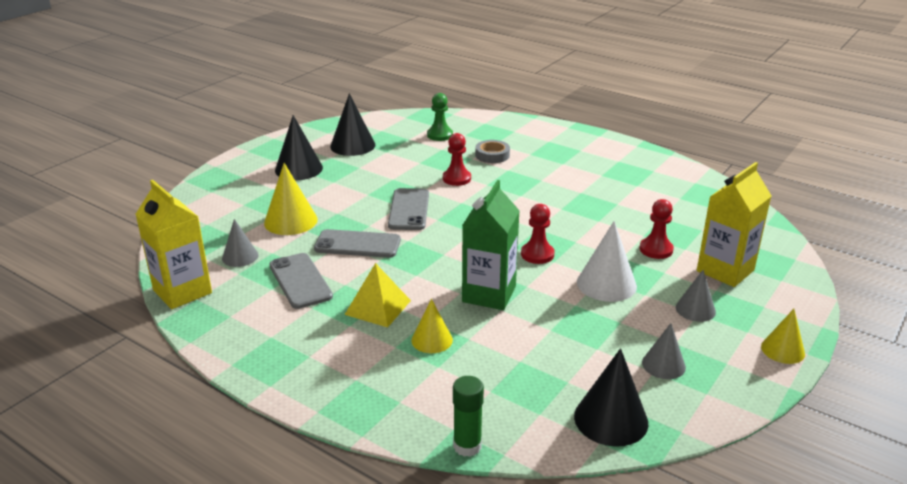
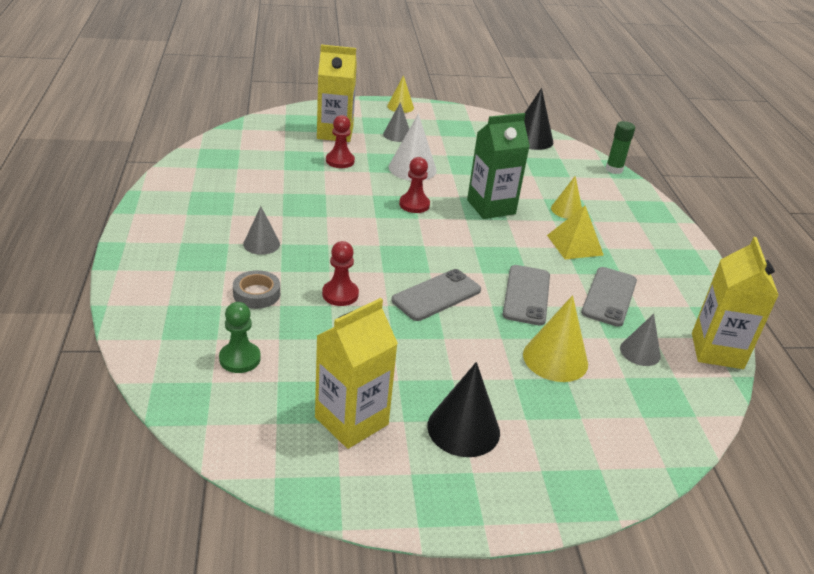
camera: 135 degrees left, 5 degrees up
grey phone [314,229,401,258] -> grey phone turned 45 degrees clockwise [503,265,550,326]
black cone [330,93,375,156] -> yellow carton [315,298,398,449]
grey cone [642,323,686,379] -> grey cone moved to [243,206,280,255]

